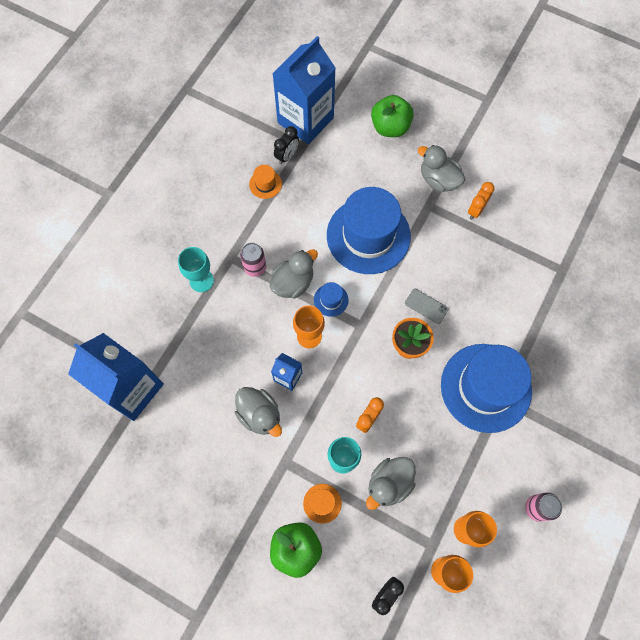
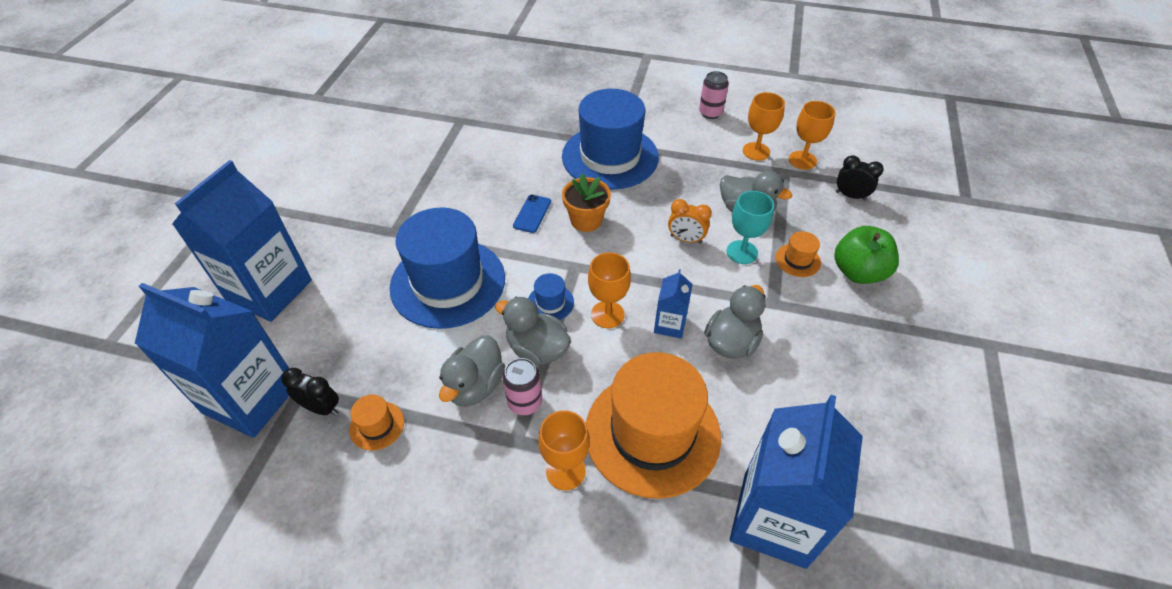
camera: 105 degrees left, 20 degrees down
turquoise goblet [178,247,214,292] -> orange goblet [538,410,590,490]
green apple [371,95,414,137] -> blue carton [172,160,312,322]
grey phone [405,289,449,324] -> blue phone [513,195,551,233]
grey duck [418,145,465,192] -> grey duck moved to [439,335,505,407]
orange clock [468,182,495,220] -> none
none -> orange hat [586,352,721,499]

